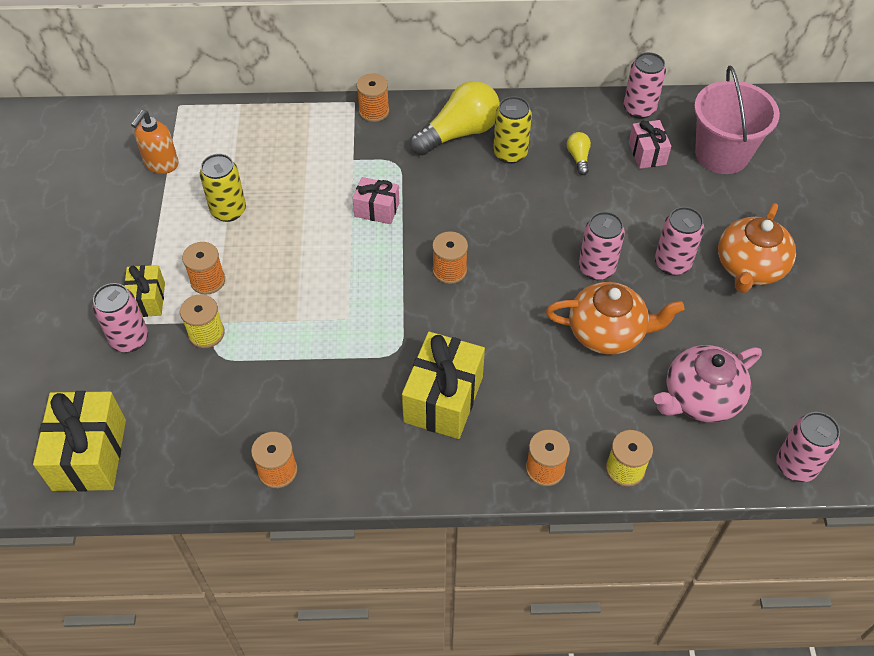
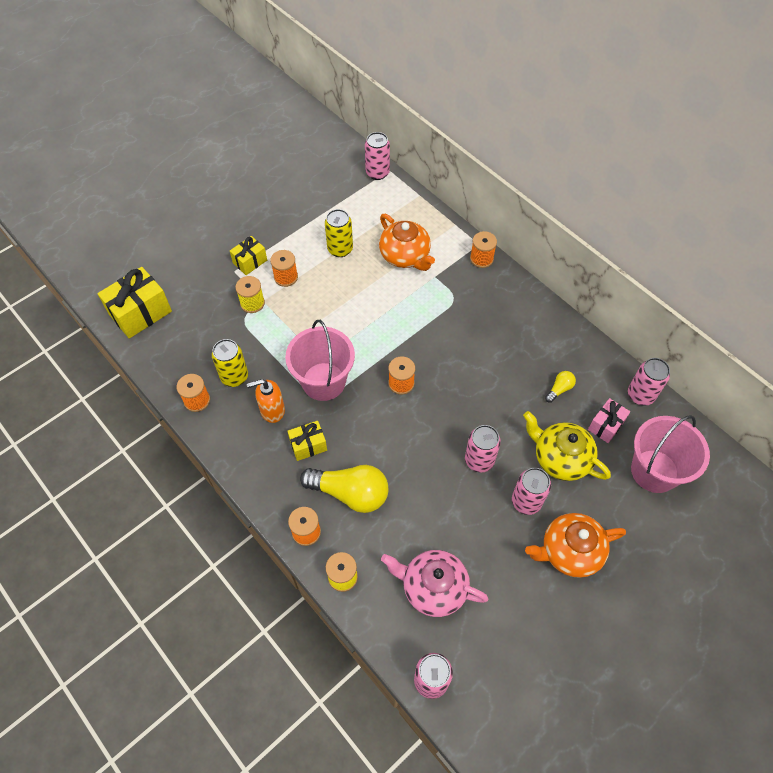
camera: 50 degrees right, 5 degrees up
pink can [92,283,148,352] -> pink can moved to [365,132,390,180]
orange soap dispenser [131,110,179,174] -> orange soap dispenser moved to [247,379,285,423]
pink gift [352,177,399,224] -> none
yellow gift [402,332,485,439] -> yellow gift [287,421,327,461], size x0.57
yellow light bulb [410,81,500,156] -> yellow light bulb moved to [300,465,389,513]
yellow can [493,96,532,164] -> yellow can moved to [212,339,248,387]
orange teapot [546,282,684,355] -> orange teapot moved to [379,214,435,271]
none -> pink bucket [285,320,355,401]
none -> yellow teapot [523,411,611,481]

